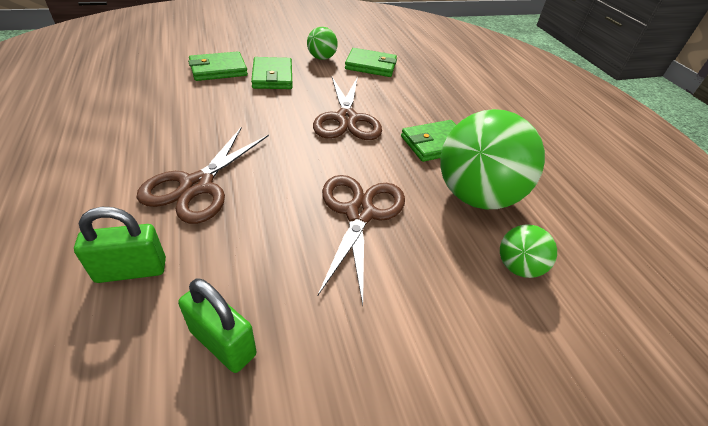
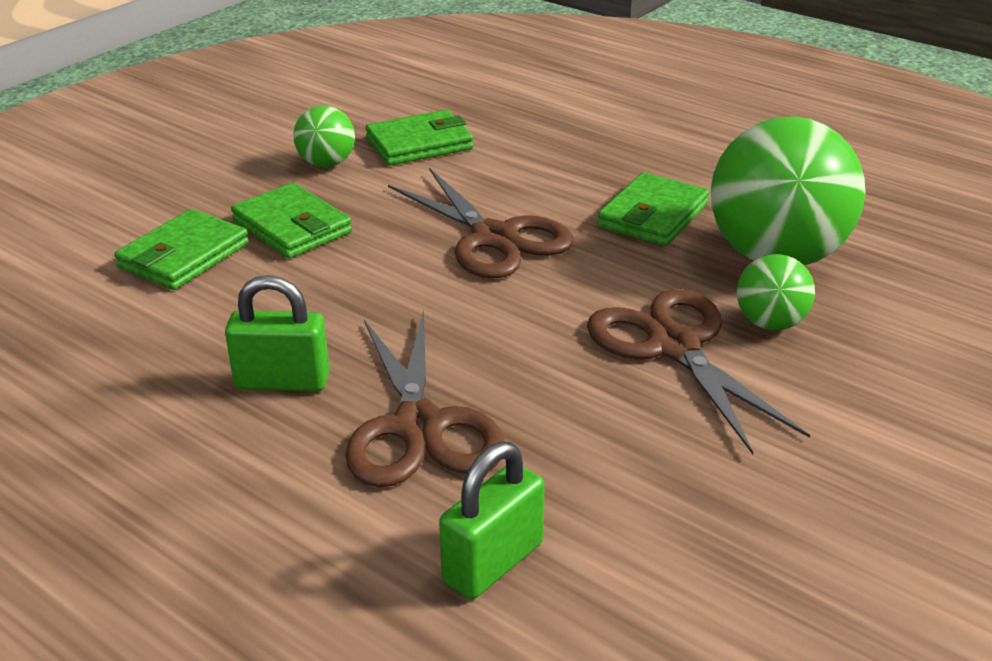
camera: 30 degrees left, 10 degrees down
green padlock [178,278,257,373] -> green padlock moved to [225,275,330,391]
green ball [500,225,557,278] -> green ball moved to [737,254,815,330]

